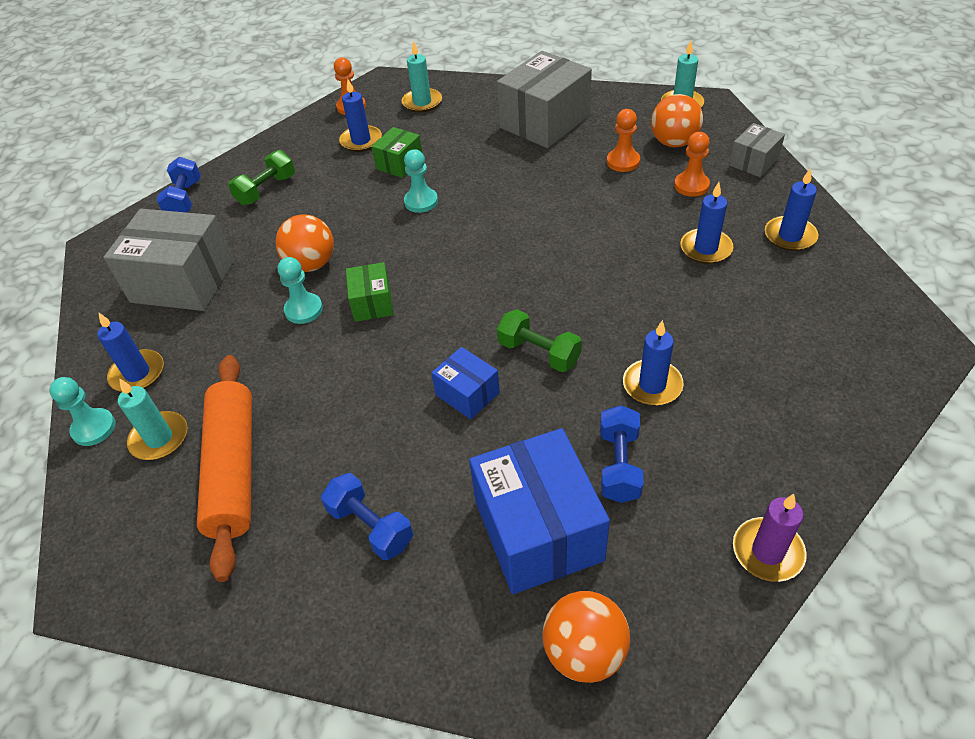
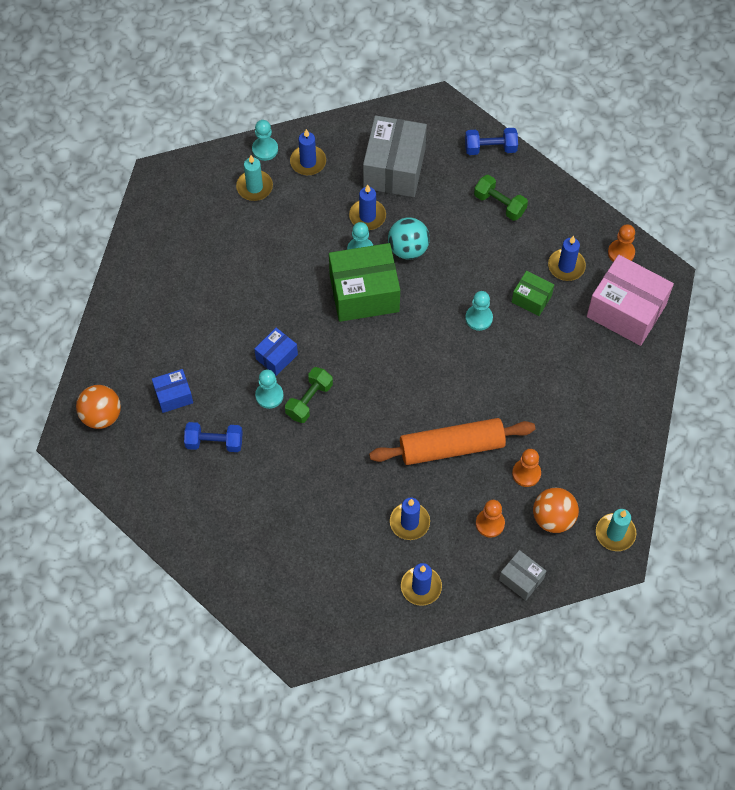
camera: 85 degrees right, 15 degrees up
orange rolling pin [197,355,252,582] -> orange rolling pin moved to [369,418,535,465]
orange ball [275,214,334,272] -> turquoise ball [388,217,430,260]
blue dumbbell [321,473,413,560] -> none
green box [346,262,394,322] -> green box [329,243,400,322], size x1.96
turquoise candle [402,40,442,113] -> pink box [587,255,674,346]
blue box [469,428,610,594] -> blue box [152,369,193,413], size x0.51
grey box [497,51,592,148] -> none
blue candle [623,320,684,406] -> blue candle moved to [349,185,386,230]
purple candle [733,494,807,582] -> none
none -> turquoise pawn [255,370,284,409]

